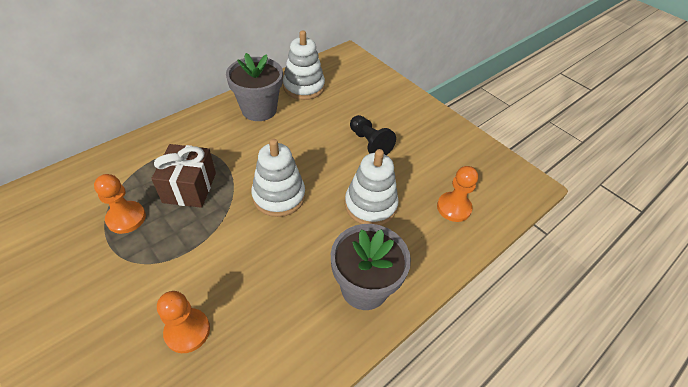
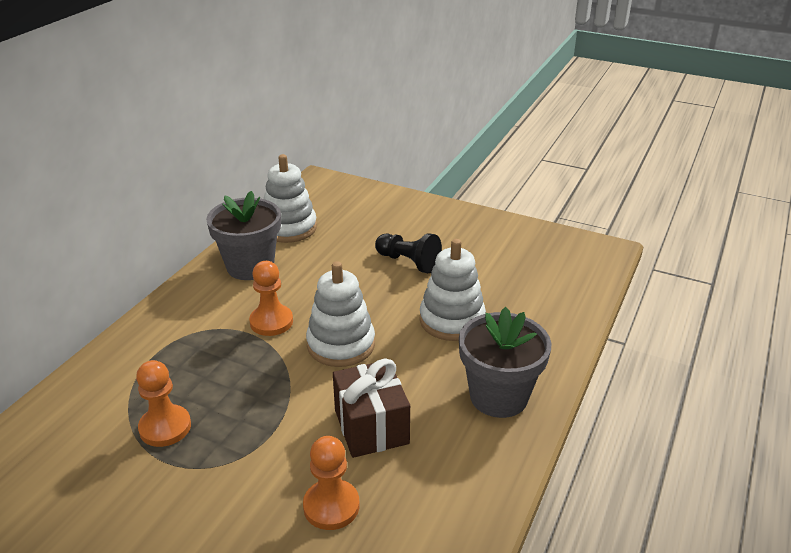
camera: 20 degrees left, 15 degrees down
brown gift [151,144,216,208] -> brown gift moved to [333,359,410,458]
orange pawn [437,166,478,222] -> orange pawn moved to [249,261,293,336]

